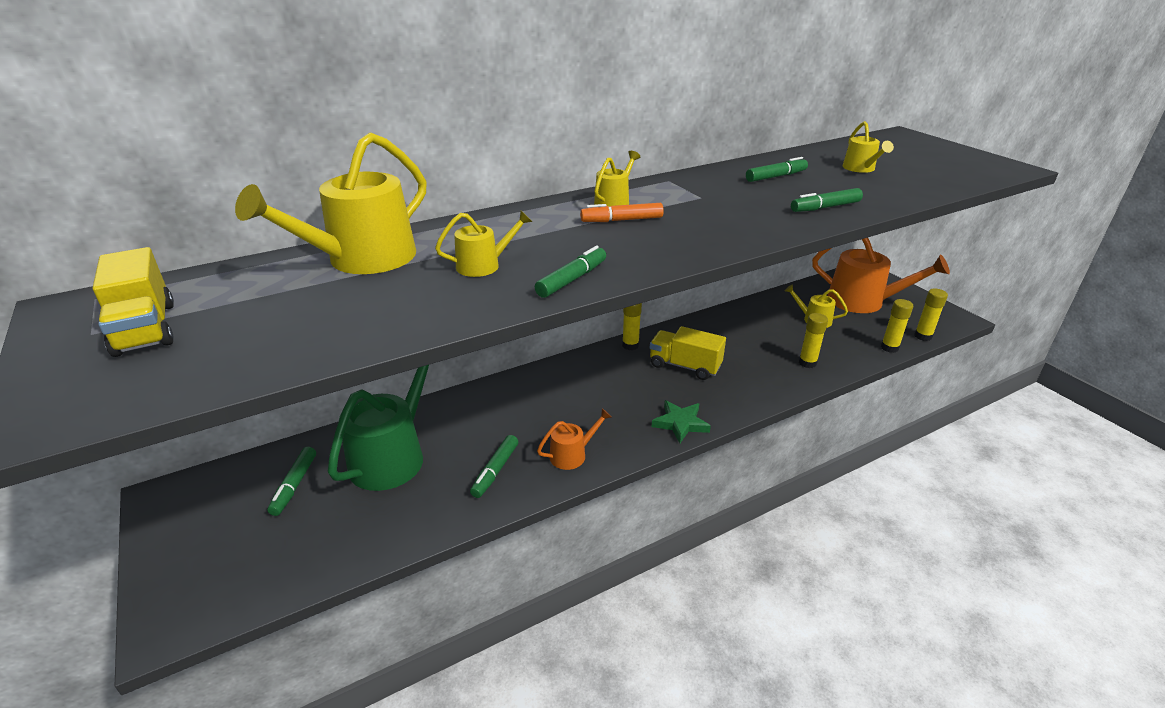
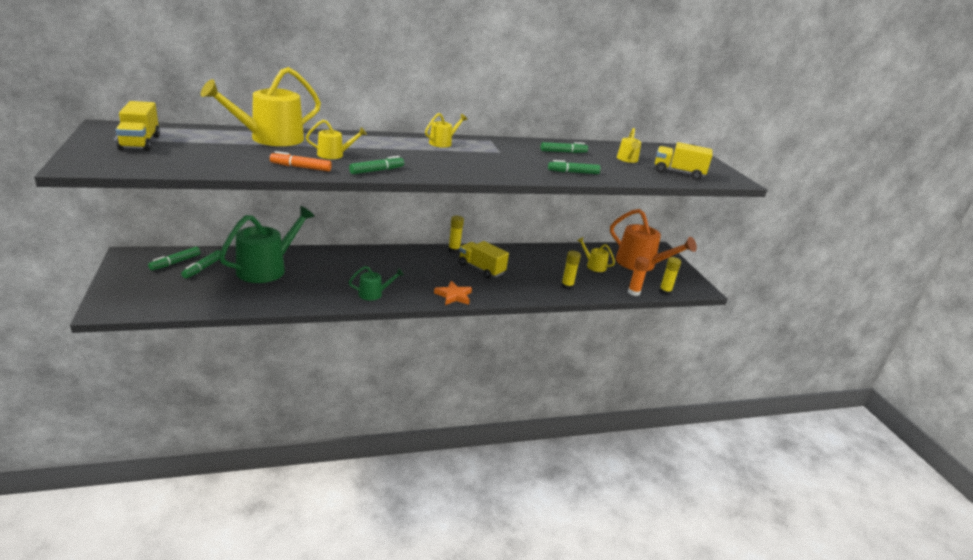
camera: 10 degrees right, 5 degrees down
green marker [470,435,518,498] -> green marker moved to [148,247,200,270]
orange watering can [537,408,612,470] -> green watering can [349,266,404,301]
orange marker [580,203,664,222] -> orange marker moved to [270,151,332,171]
green star [652,400,711,443] -> orange star [434,281,472,305]
yellow glue stick [881,299,913,353] -> orange glue stick [628,257,649,296]
none -> yellow truck [655,142,713,180]

